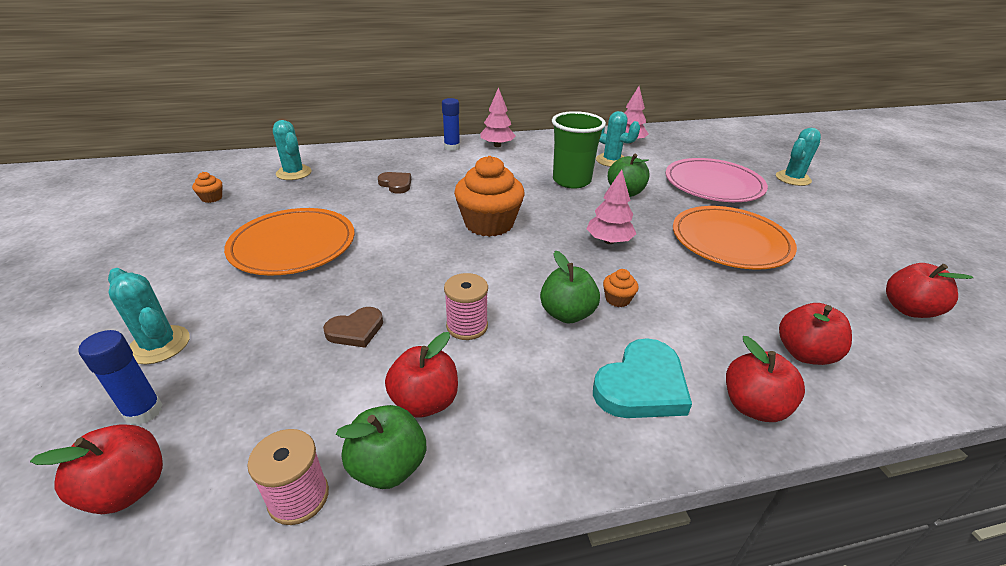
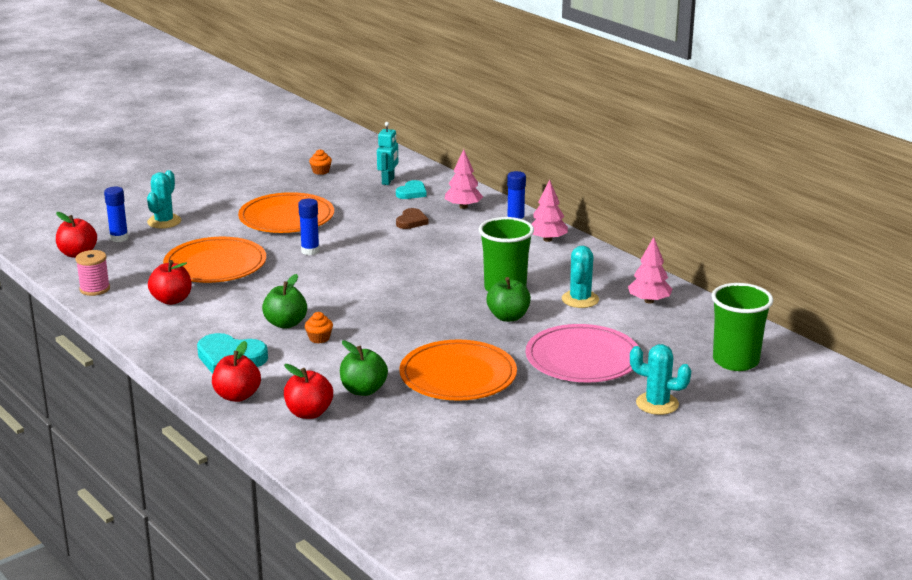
camera: 65 degrees right, 10 degrees down
turquoise cactus [273,120,312,180] -> turquoise robot [377,122,398,185]
brown heart [323,307,383,348] -> orange plate [163,237,266,283]
green apple [336,405,426,489] -> green apple moved to [340,340,388,396]
pink spool [444,273,488,340] -> none
orange cupcake [454,156,524,237] -> none
pink tree [587,170,636,244] -> pink tree moved to [445,149,483,209]
red apple [886,263,973,318] -> none
none -> blue glue stick [298,199,319,255]
none -> turquoise heart [396,180,427,199]
none -> green cup [711,283,773,371]

